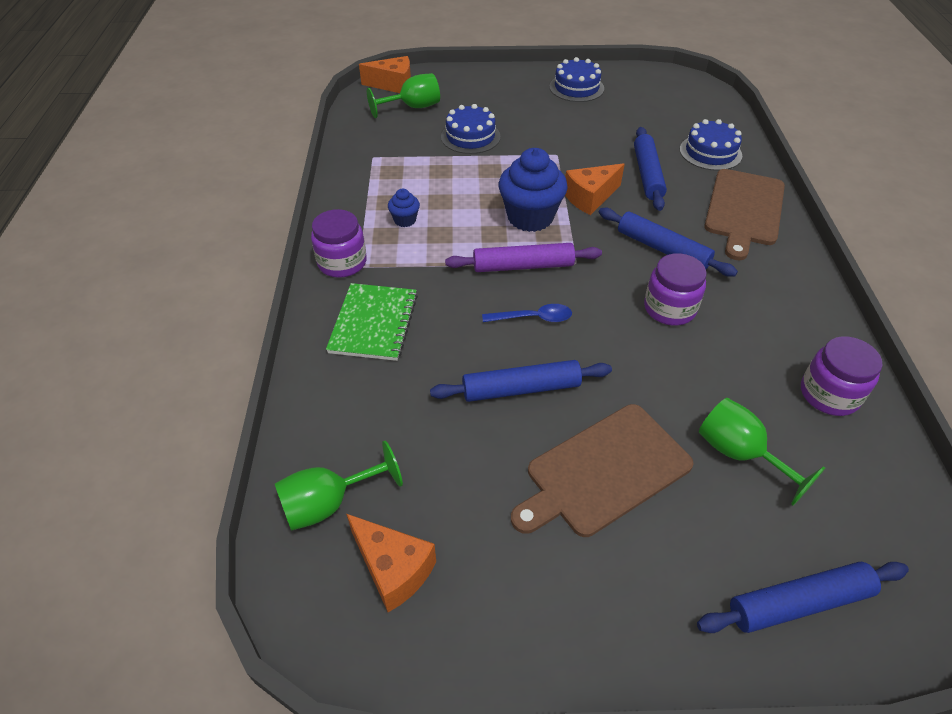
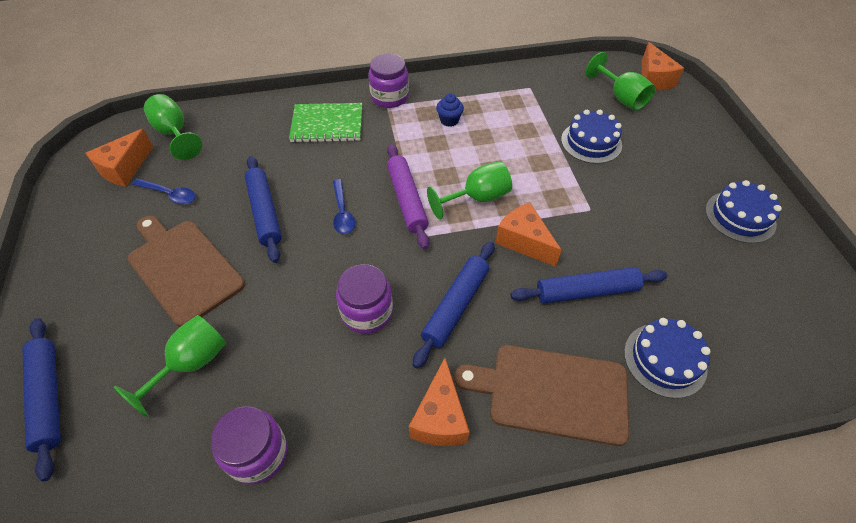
camera: 80 degrees right, 5 degrees up
blue cupcake [499,148,568,232] -> green goblet [427,161,512,219]
none -> blue spoon [132,178,196,204]
none -> orange cheese [409,358,469,446]

